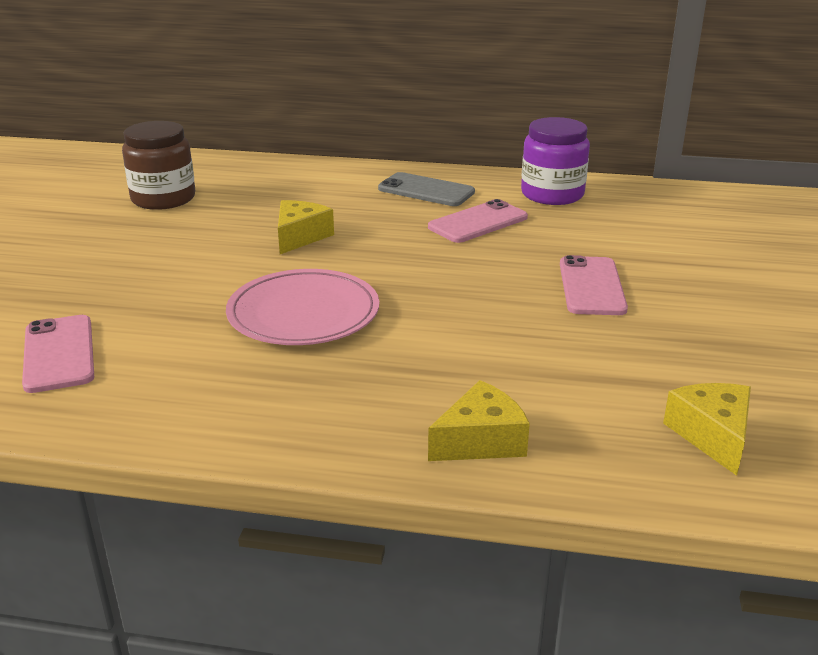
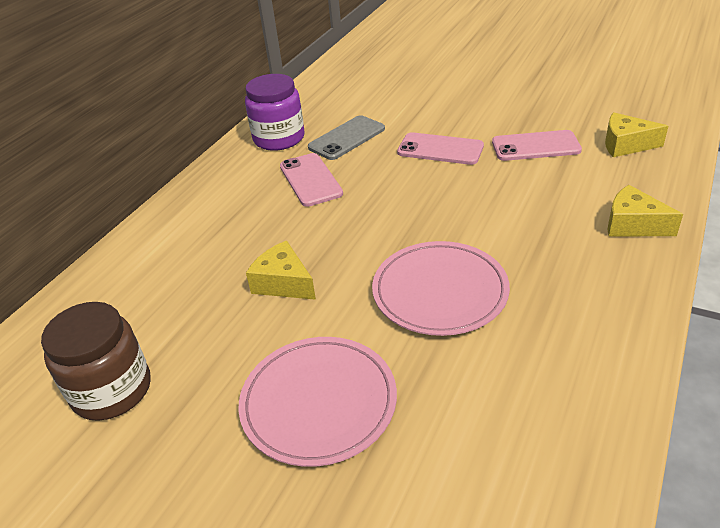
camera: 70 degrees left, 10 degrees up
pink phone [22,315,94,393] -> pink phone moved to [492,130,582,161]
grey phone [378,172,475,206] -> grey phone moved to [308,115,385,160]
yellow cheese [428,380,530,461] -> yellow cheese turned 45 degrees counterclockwise [608,185,683,237]
none -> pink plate [238,337,397,467]

